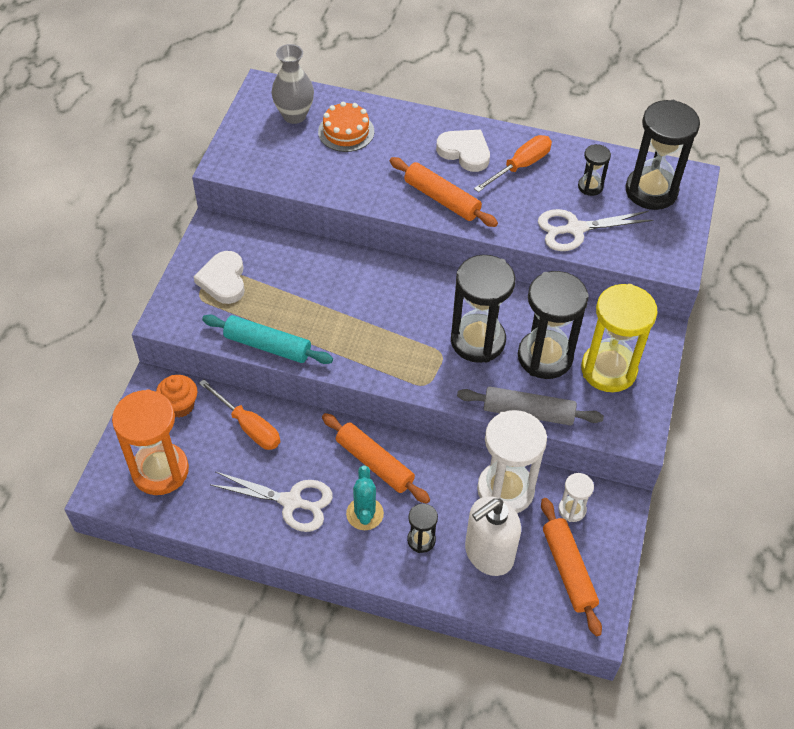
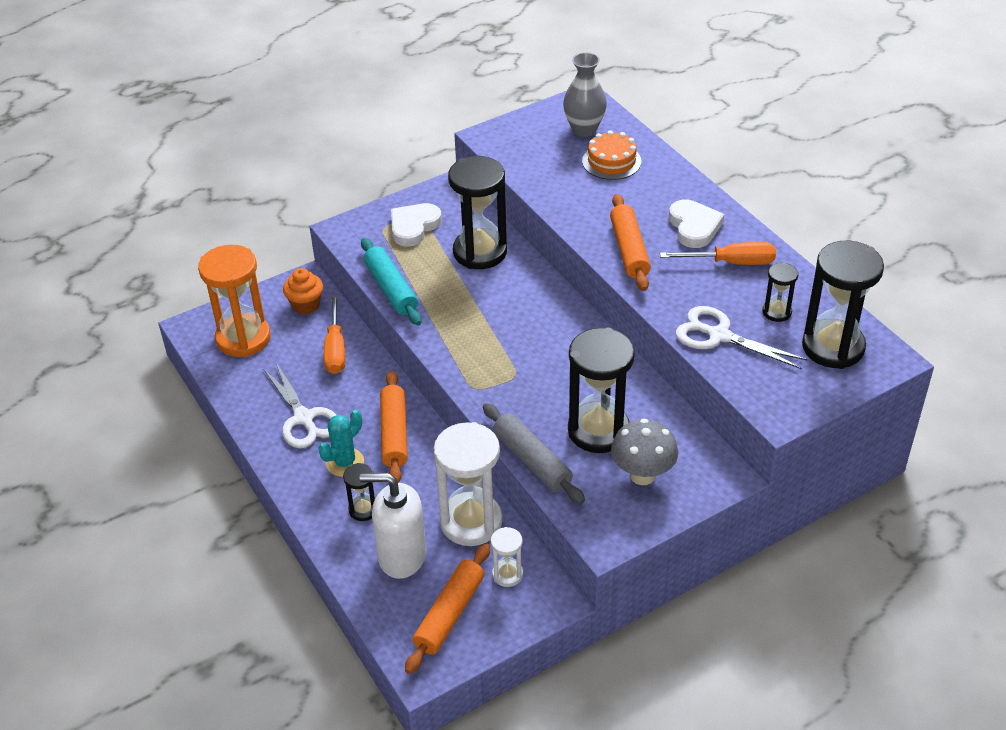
camera: 45 degrees right, 10 degrees down
black hourglass [451,255,515,363] -> black hourglass moved to [448,156,507,269]
yellow hourglass [581,284,658,392] -> grey mushroom [611,419,678,485]

